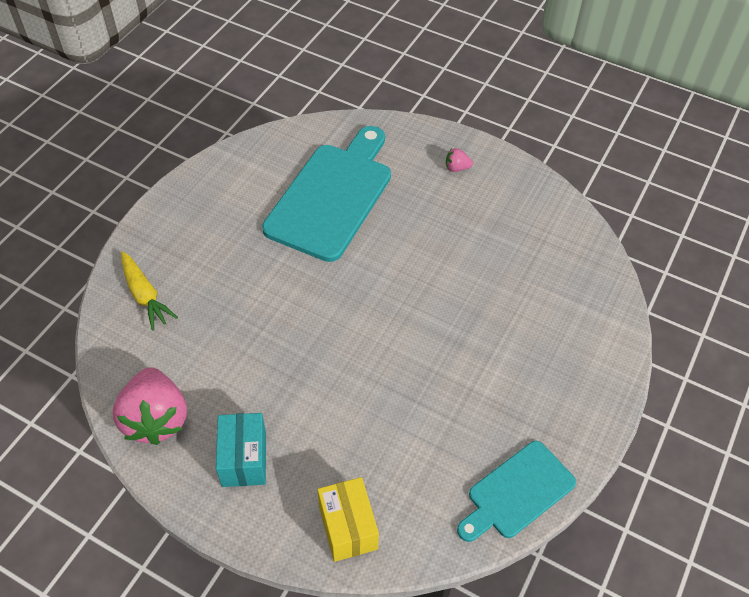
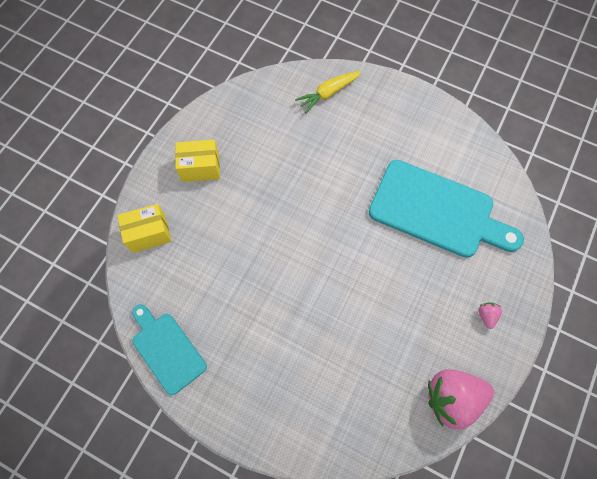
camera: 90 degrees right, 15 degrees up
pink strawberry [113,367,187,445] -> pink strawberry moved to [428,370,494,430]
turquoise box [216,413,266,487] -> yellow box [175,139,220,182]

